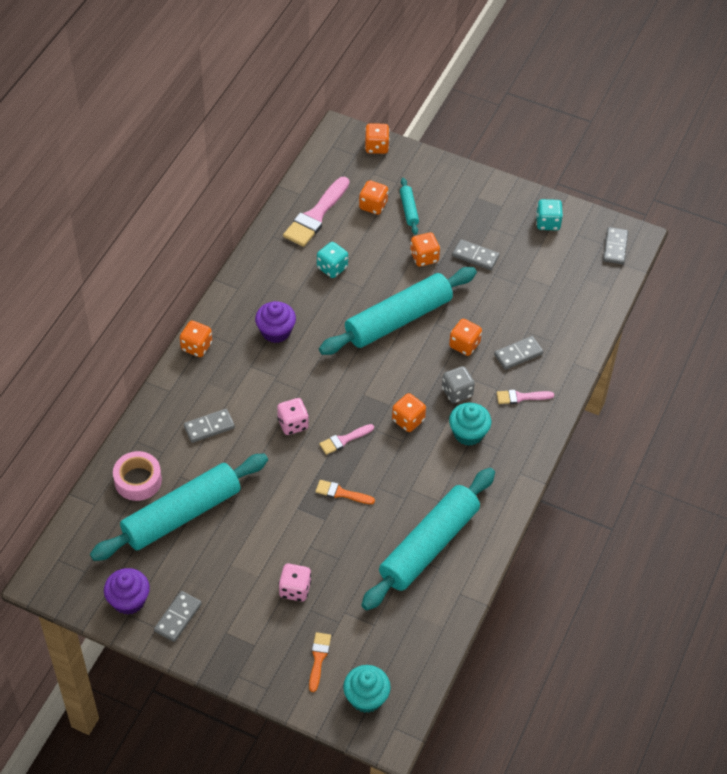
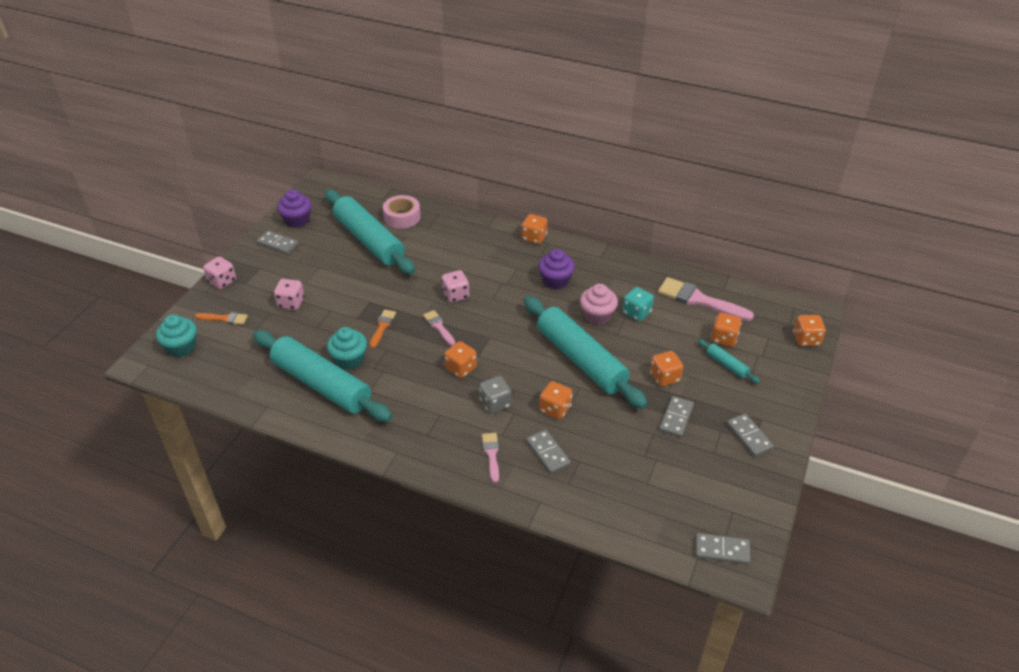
camera: 90 degrees right, 10 degrees down
grey domino [184,409,235,443] -> grey domino moved to [727,414,774,457]
turquoise rolling pin [400,178,419,235] -> turquoise rolling pin turned 60 degrees clockwise [698,339,760,383]
turquoise cupcake [449,403,491,446] -> turquoise cupcake moved to [327,327,367,370]
turquoise dice [536,199,563,230] -> none
none -> pink dice [203,257,236,289]
none -> pink cupcake [580,284,618,325]

